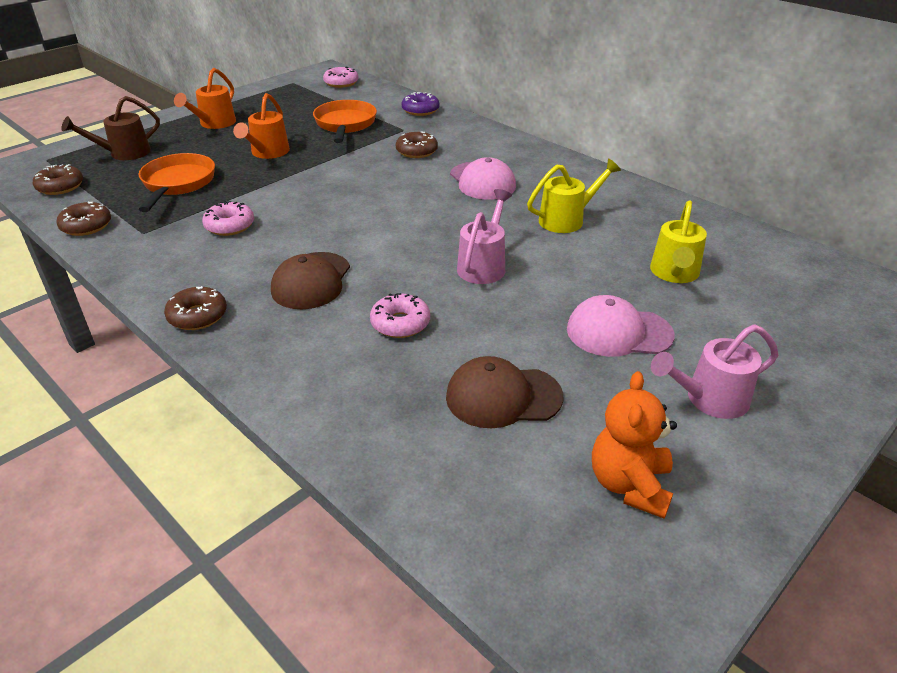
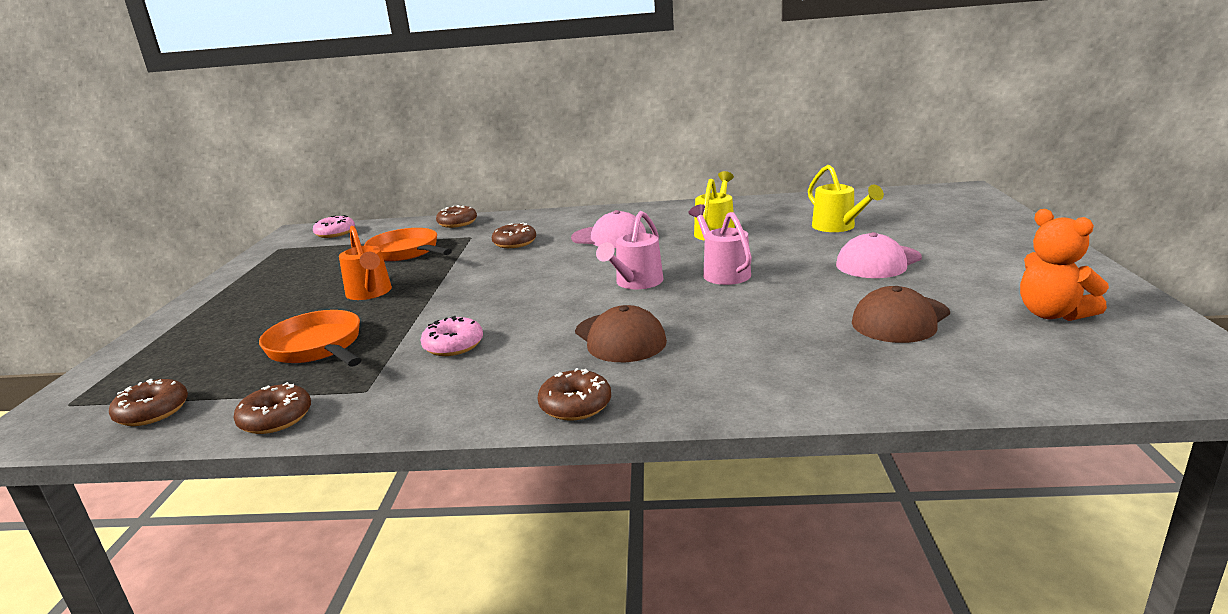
camera: 40 degrees left, 15 degrees down
brown watering can [61,96,160,160] -> none
orange watering can [174,68,236,129] -> none
pink donut [370,293,430,338] -> none
purple donut [402,92,439,116] -> brown donut [436,205,477,228]
pink watering can [651,324,778,419] -> pink watering can moved to [596,211,663,289]

